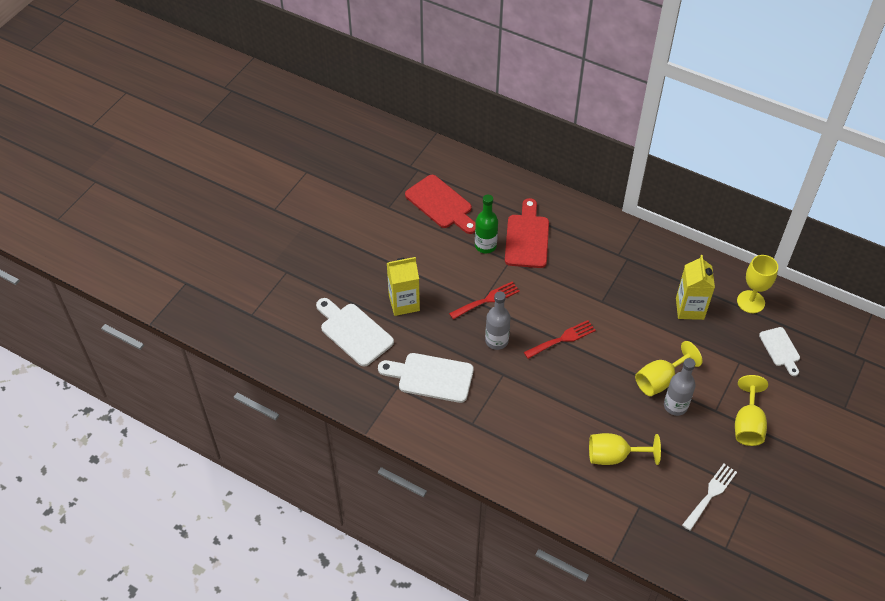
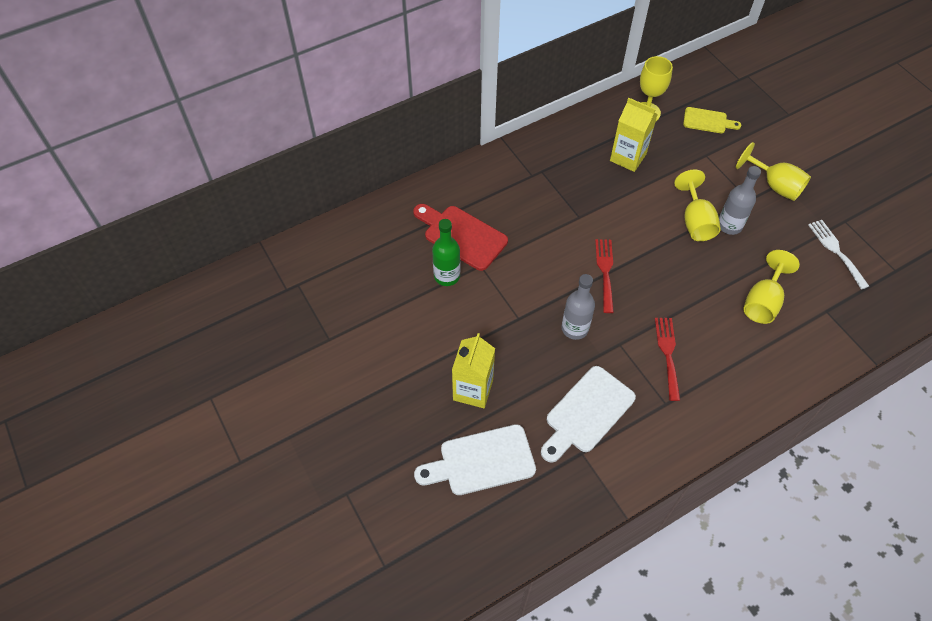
camera: 60 degrees left, 5 degrees up
red cutting board [405,175,476,234] -> none
red fork [449,281,520,319] -> red fork moved to [655,318,680,401]
white cutting board [759,327,800,376] -> yellow cutting board [683,107,742,133]

